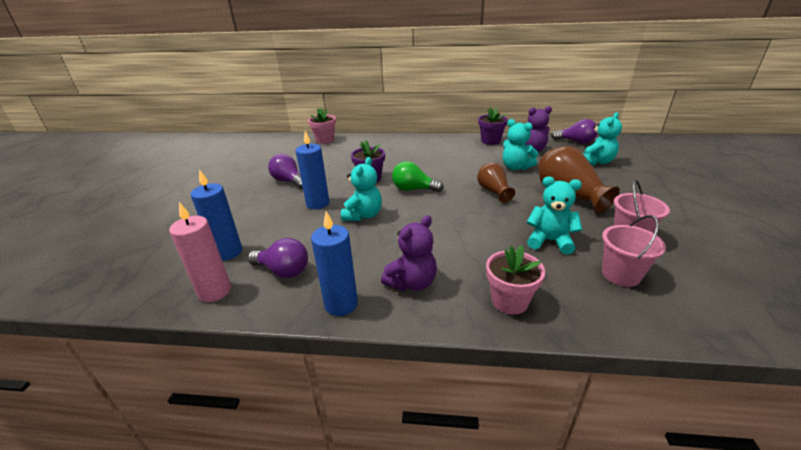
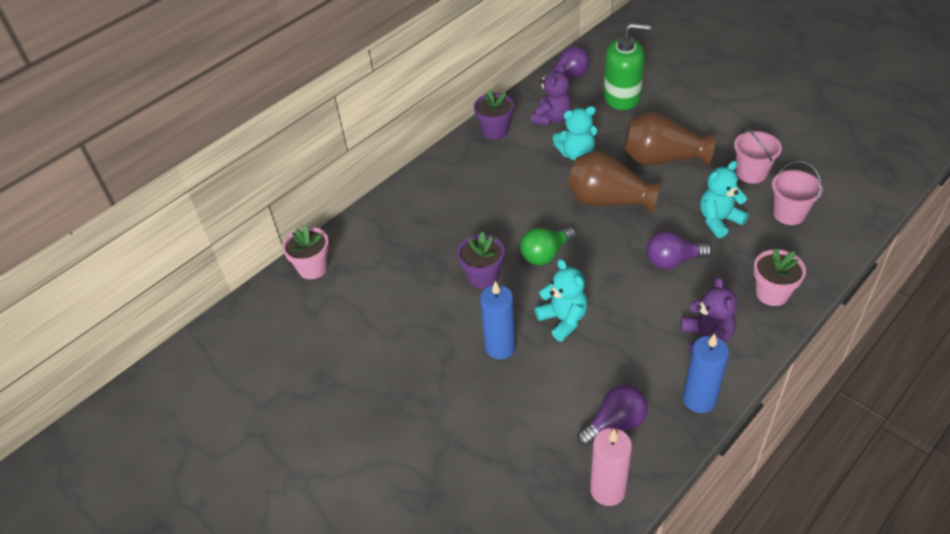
camera: 50 degrees left, 15 degrees up
blue candle [190,169,242,261] -> none
purple light bulb [268,154,303,189] -> purple light bulb moved to [647,231,712,269]
brown vase [477,163,515,203] -> brown vase [568,151,662,214], size x1.65
turquoise teddy bear [582,112,622,165] -> green soap dispenser [604,23,651,110]

